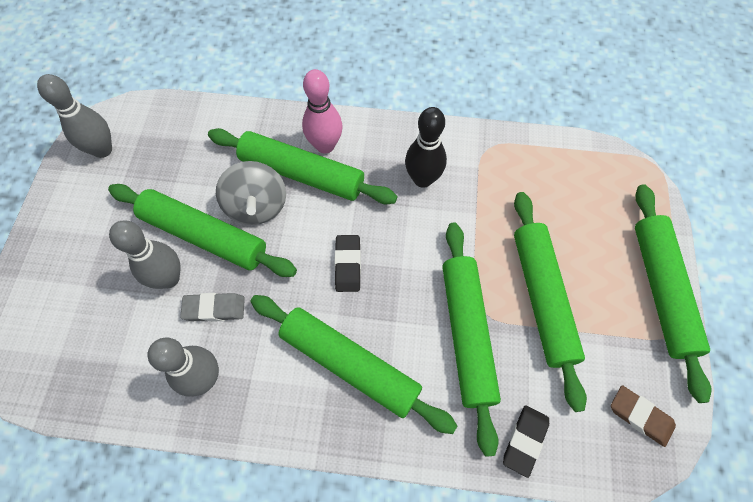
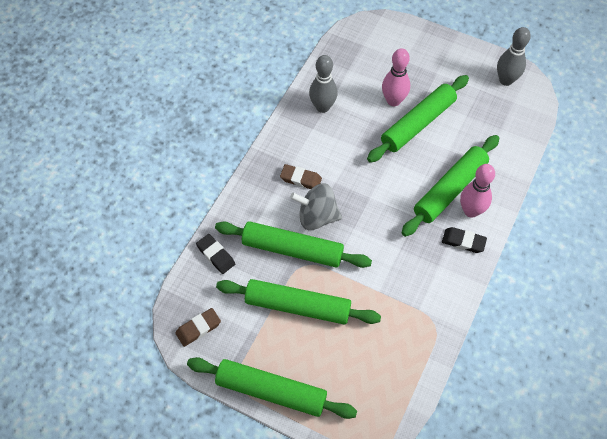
camera: 110 degrees right, 5 degrees down
grey bowling pin [109,221,181,289] -> pink bowling pin [382,48,410,106]
grey eraser [180,293,245,322] -> none
grey spinning top [216,161,286,225] -> grey spinning top moved to [290,183,342,230]
green rolling pin [250,295,457,434] -> brown eraser [280,164,322,189]
black eraser [334,235,361,292] -> black eraser moved to [442,227,487,253]
black bowling pin [405,107,447,188] -> none

